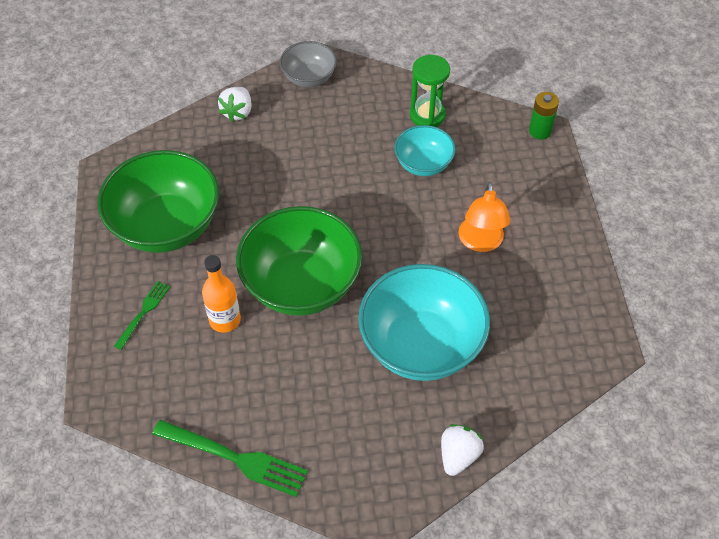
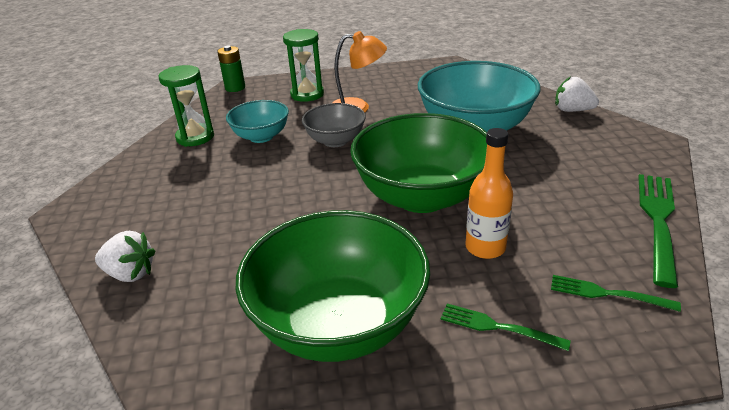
camera: 90 degrees left, 20 degrees down
grey bowl [280,41,337,87] -> grey bowl moved to [302,103,366,147]
none -> green hourglass [283,29,324,102]
none -> green fork [551,275,681,312]

